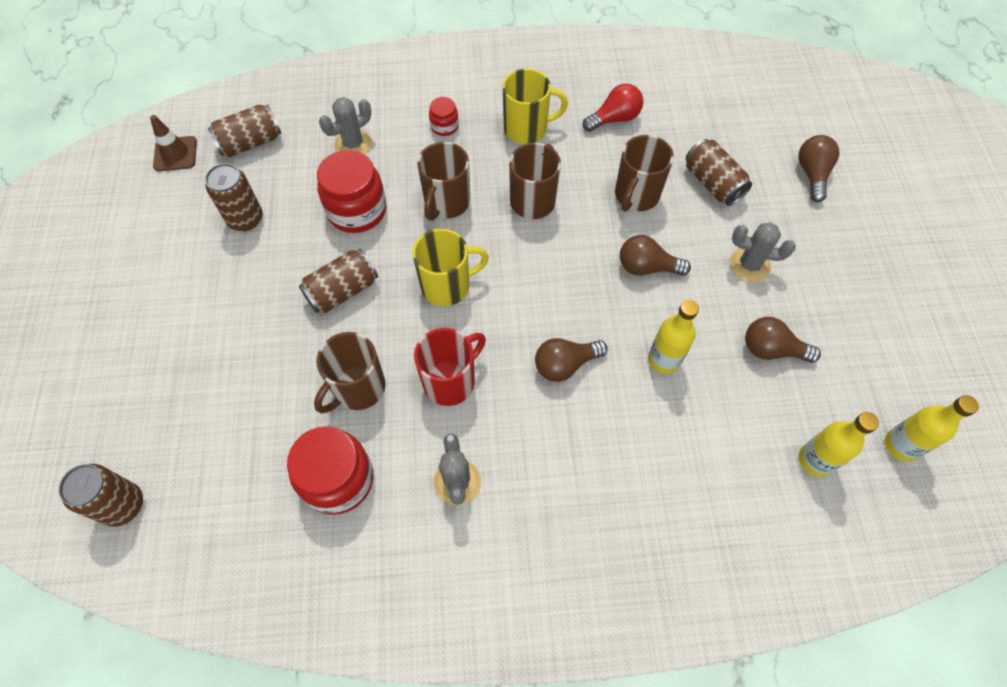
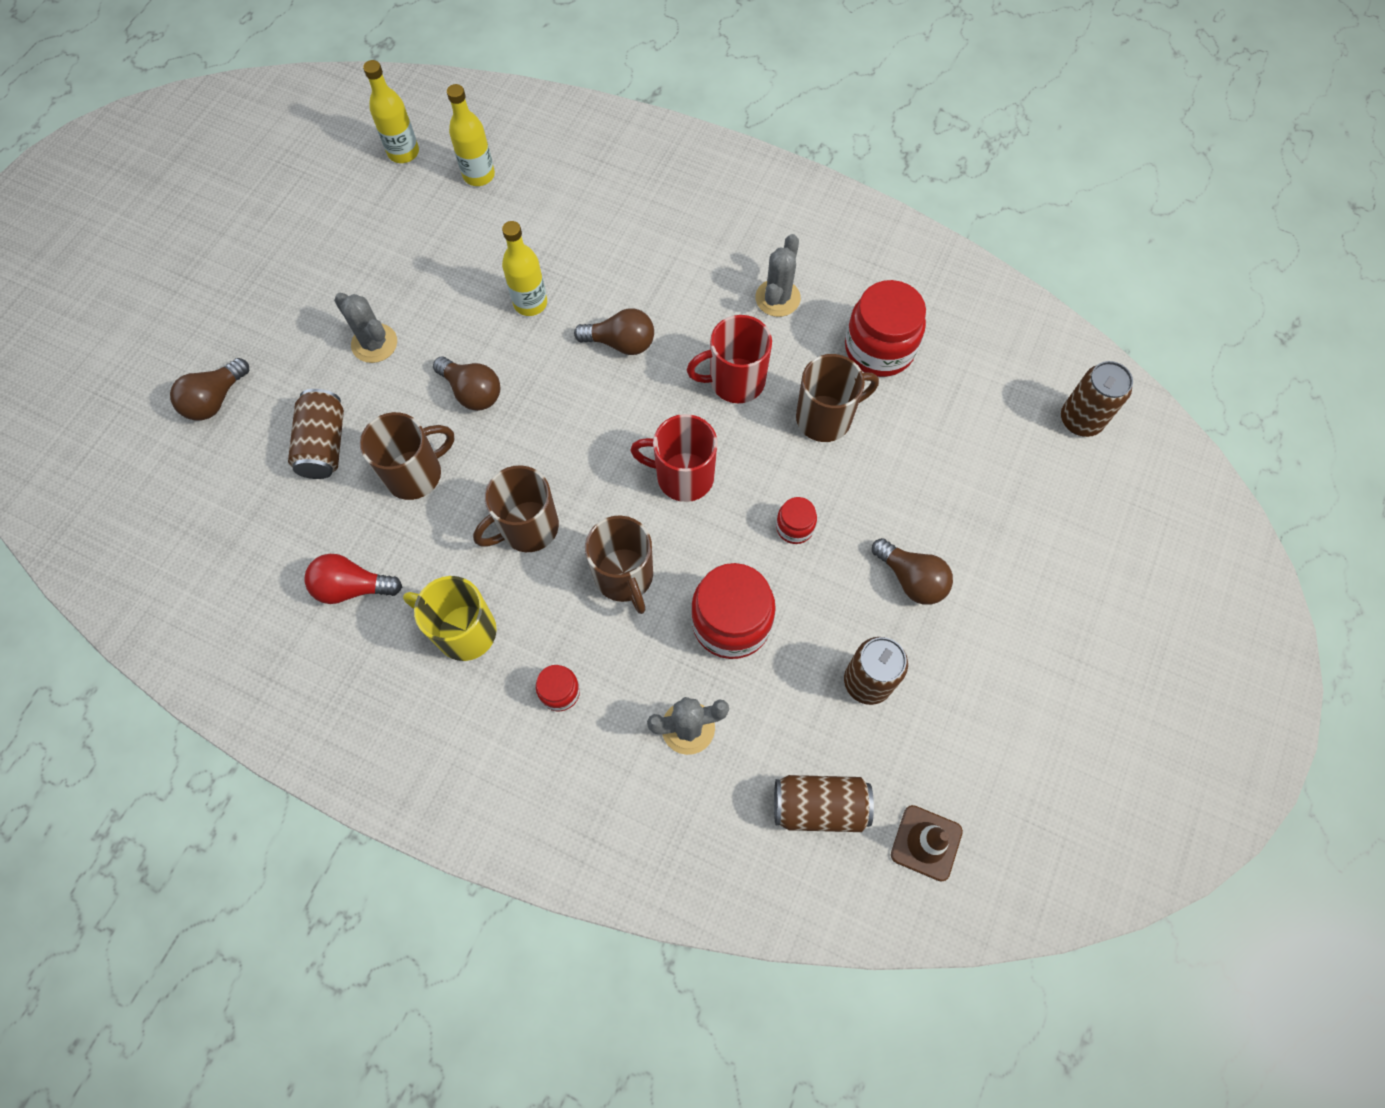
camera: 150 degrees left, 5 degrees up
brown can [299,249,378,313] -> red jar [776,497,817,544]
yellow mug [412,229,489,306] -> red mug [630,414,718,502]
brown mug [417,142,470,221] -> brown mug turned 105 degrees clockwise [585,515,653,614]
brown light bulb [745,317,821,363] -> brown light bulb moved to [872,538,953,605]

